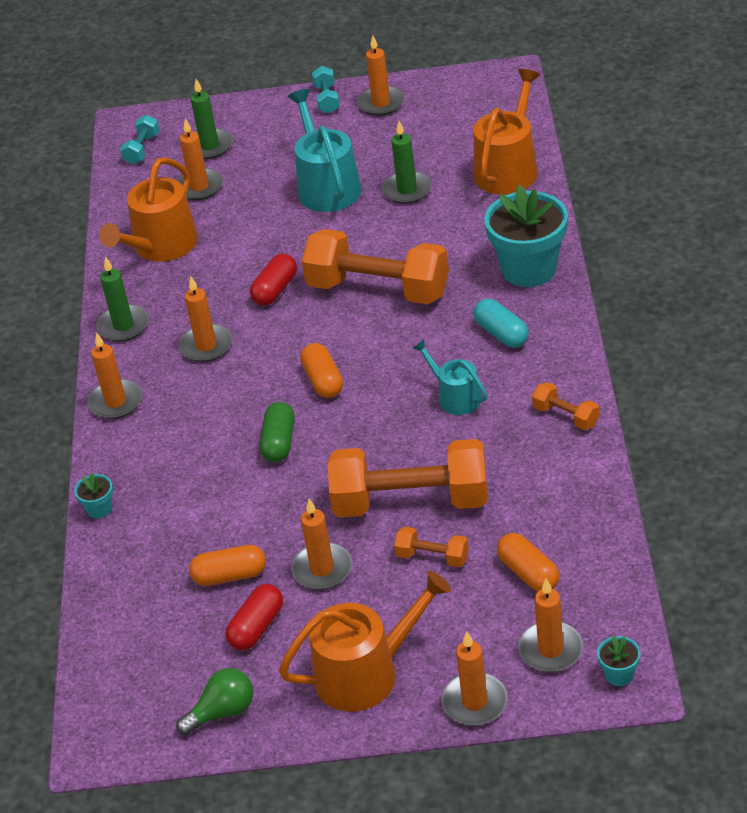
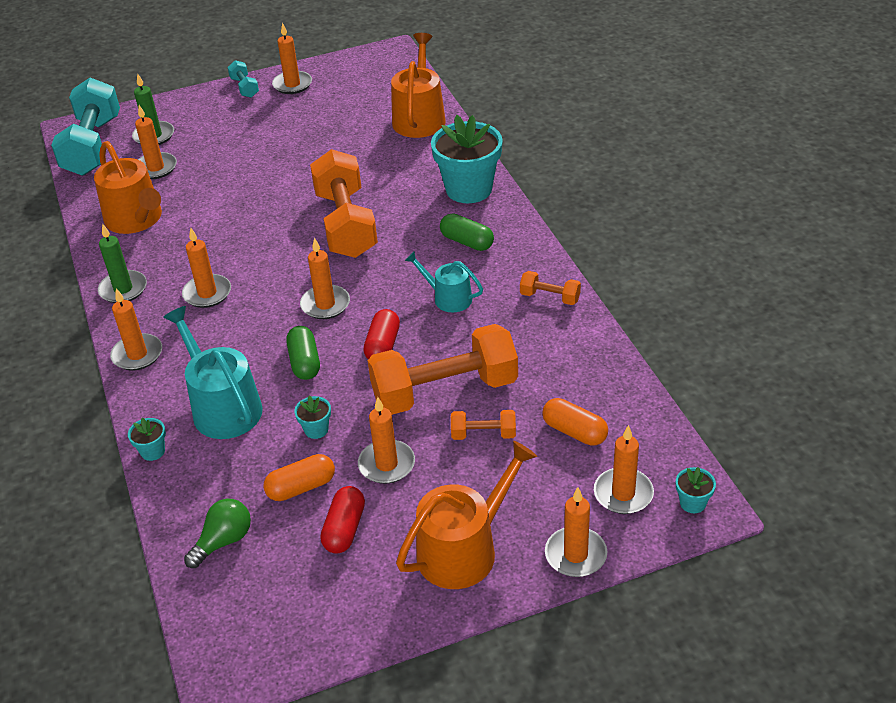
camera: 20 degrees left, 0 degrees up
orange watering can [99,157,198,262] -> orange watering can turned 45 degrees counterclockwise [94,141,162,234]
turquoise dumbbell [120,115,160,164] -> turquoise dumbbell [51,77,120,176], size x2.27
green light bulb [176,668,253,735] -> green light bulb moved to [184,499,251,568]
red capsule [250,253,297,306] -> red capsule moved to [364,309,400,359]
turquoise watering can [288,89,361,212] -> turquoise watering can moved to [163,306,263,439]
orange capsule [300,343,343,398] -> orange candle [300,238,350,319]
orange dumbbell [302,229,449,304] -> orange dumbbell turned 75 degrees clockwise [310,149,378,258]
green candle [382,121,432,204] -> none
turquoise capsule [473,299,529,348] -> green capsule [440,213,494,251]
none -> turquoise flower pot [294,396,331,439]

